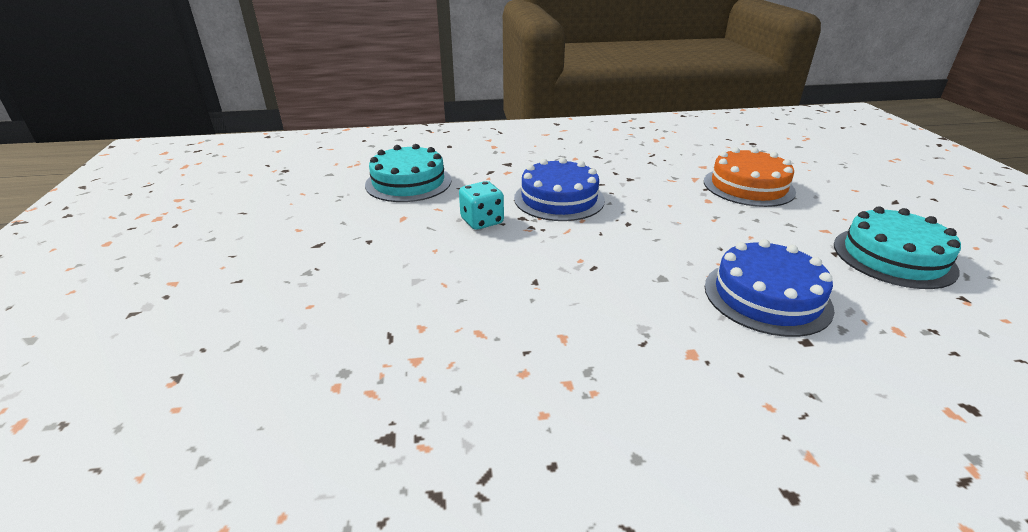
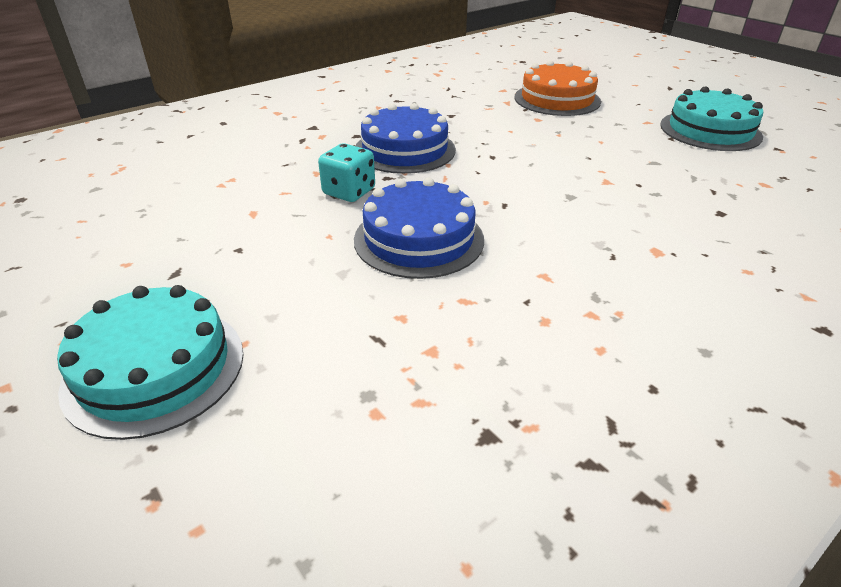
camera: 30 degrees left, 5 degrees up
turquoise cake [365,144,452,202] -> turquoise cake moved to [57,285,244,440]
blue cake [705,239,834,337] -> blue cake moved to [354,178,484,279]

